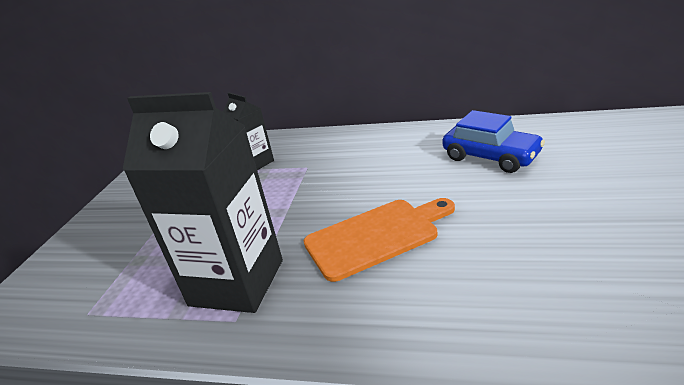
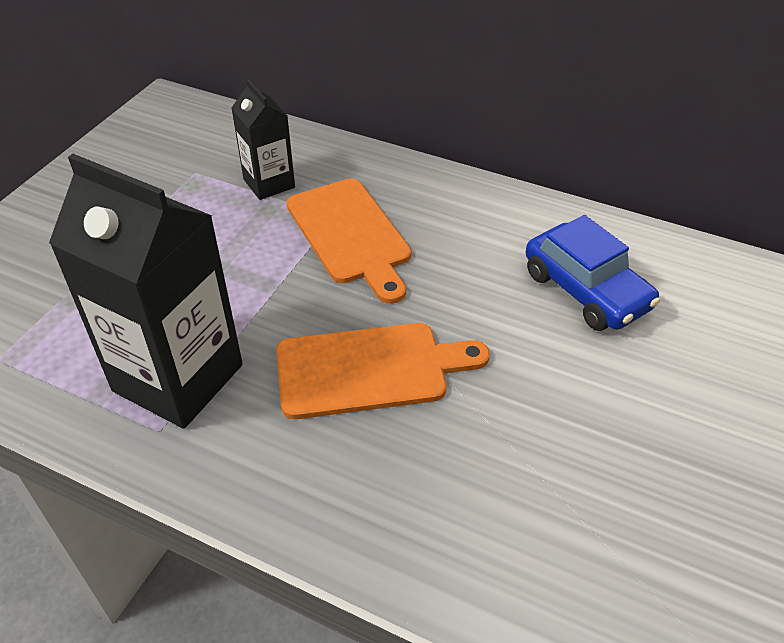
camera: 10 degrees right, 15 degrees up
none -> orange cutting board [286,178,411,304]

